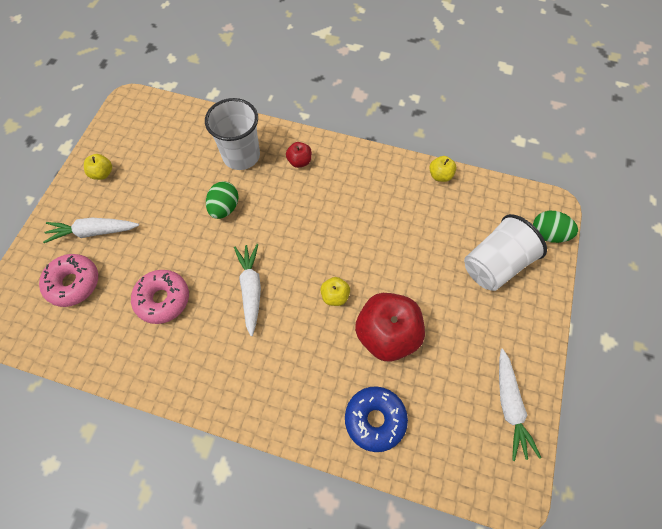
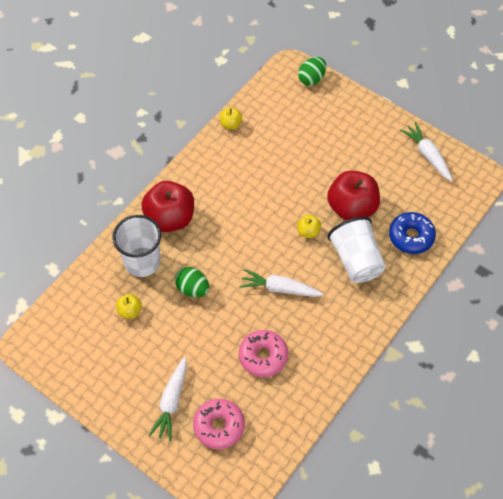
camera: 70 degrees left, 5 degrees down
yellow apple [84,154,112,180] -> yellow apple moved to [116,294,142,319]
red apple [286,142,312,168] -> red apple [141,181,194,232], size x2.17
white cup [464,214,547,291] -> white cup moved to [327,217,386,283]
white carrot [499,349,541,461] -> white carrot turned 135 degrees counterclockwise [400,122,453,181]

